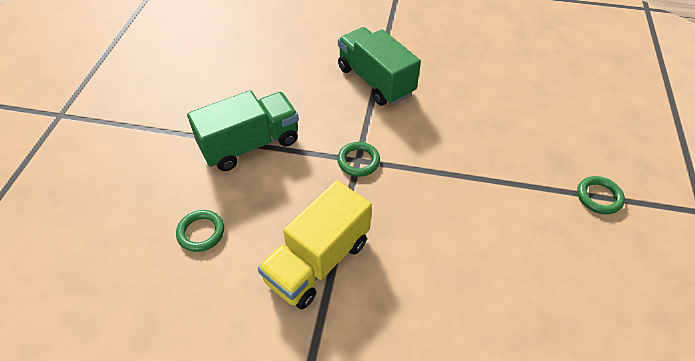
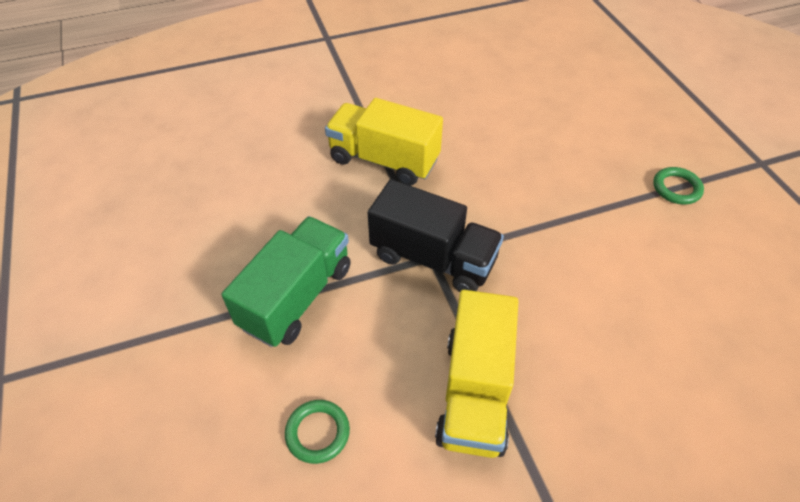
camera: 30 degrees left, 0 degrees up
green ring [337,142,380,177] -> black truck [368,179,504,292]
green truck [338,27,421,106] -> yellow truck [325,98,443,186]

